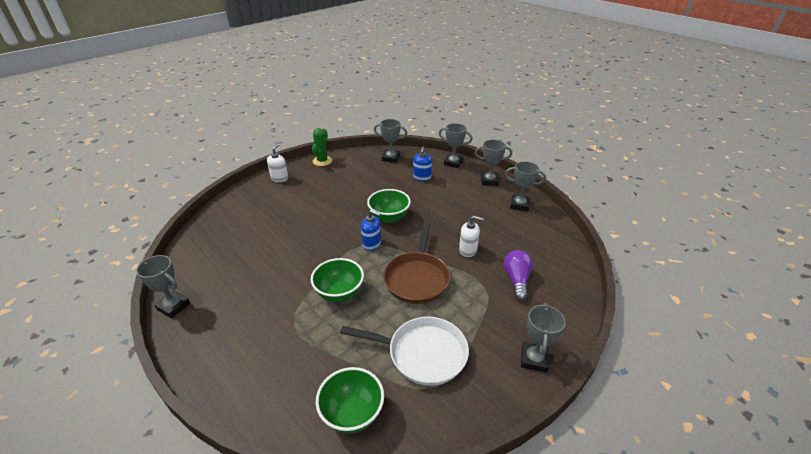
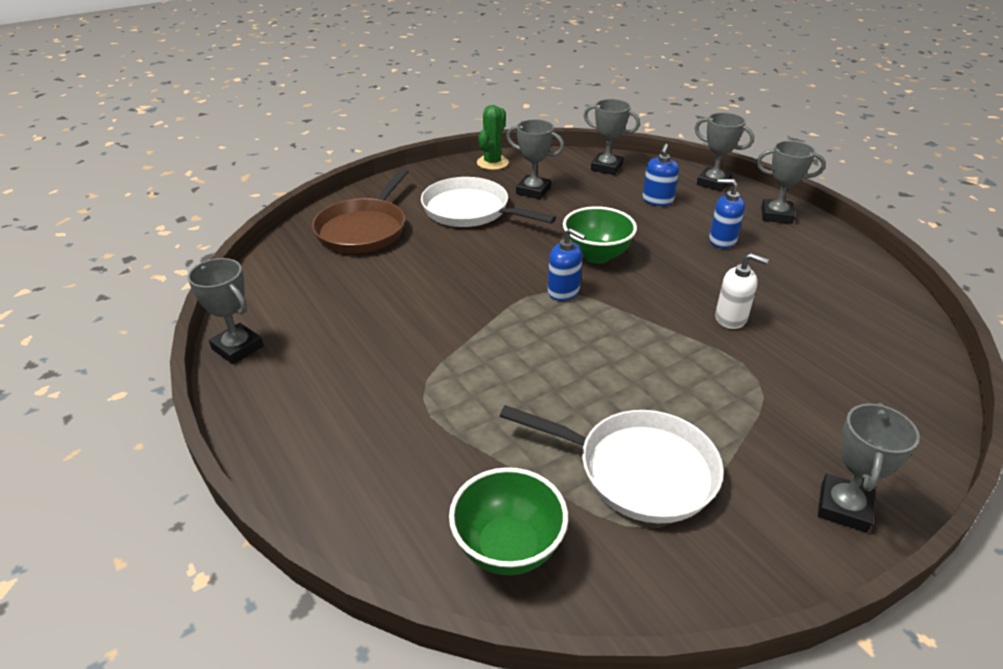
camera: 10 degrees right, 0 degrees up
white soap dispenser [267,144,288,182] -> none
green bowl [311,258,364,303] -> none
brown pan [383,222,450,304] -> brown pan moved to [312,168,409,253]
purple light bulb [504,250,533,300] -> none
grey trophy [505,161,546,211] -> grey trophy moved to [506,119,564,199]
none -> white pan [421,177,556,227]
none -> blue soap dispenser [709,179,745,248]

